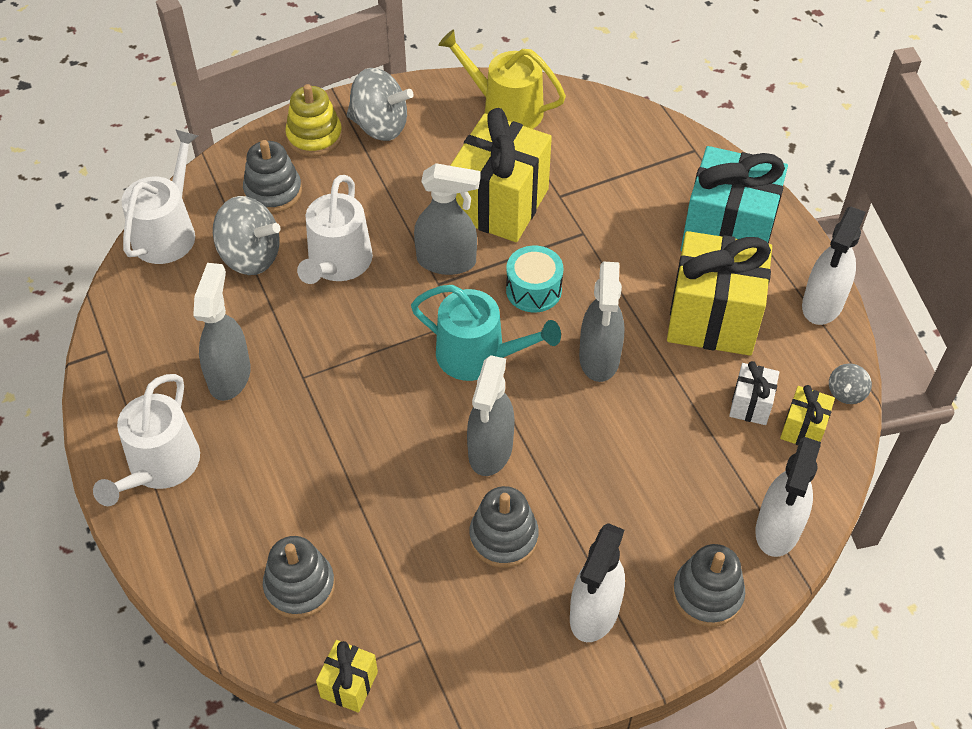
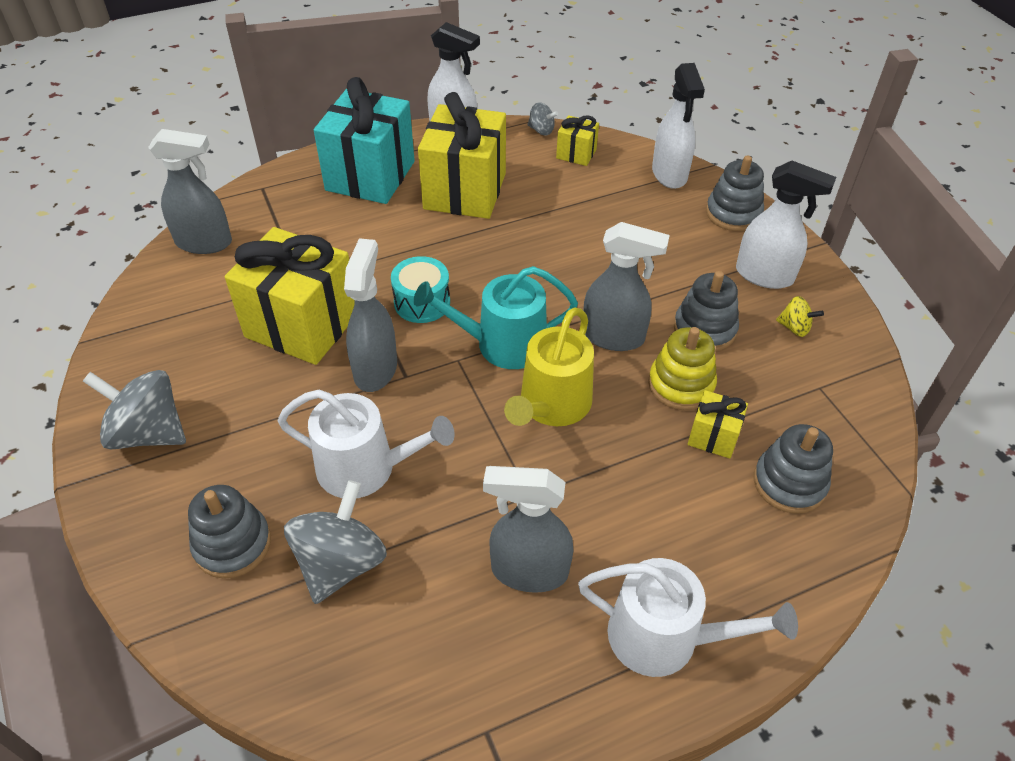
camera: 90 degrees left, 5 degrees down
white watering can [121,129,198,264] -> none
yellow stacking toy [285,84,342,157] -> yellow stacking toy moved to [648,327,717,410]
yellow gift [316,640,378,713] -> yellow gift moved to [688,390,748,459]
grey spinning top [347,68,414,141] -> grey spinning top turned 90 degrees counterclockwise [83,370,186,450]
turquoise watering can [411,285,561,381] -> turquoise watering can turned 120 degrees counterclockwise [413,266,578,369]
yellow watering can [438,29,566,129] -> yellow watering can moved to [504,307,594,426]
grey spray bottle [579,262,624,382] -> grey spray bottle moved to [148,129,232,254]
white gift [729,361,779,425] -> none
white spray bottle [755,437,821,557] -> white spray bottle turned 60 degrees clockwise [652,63,705,189]
none -> yellow spinning top [776,296,824,337]

